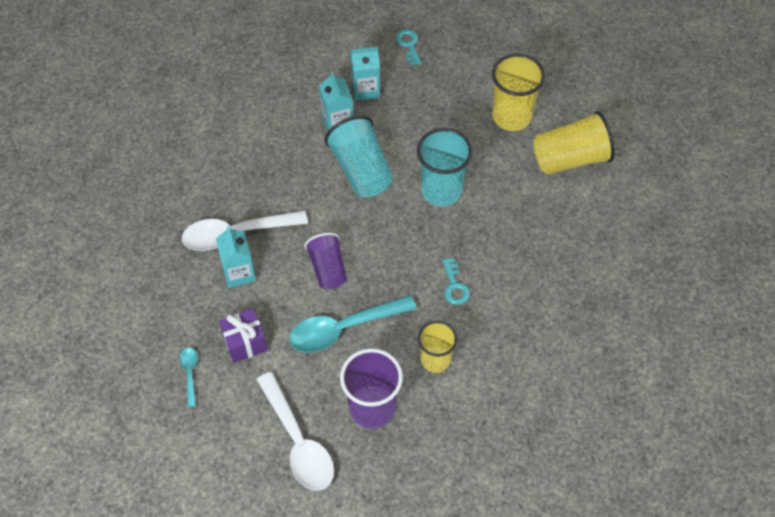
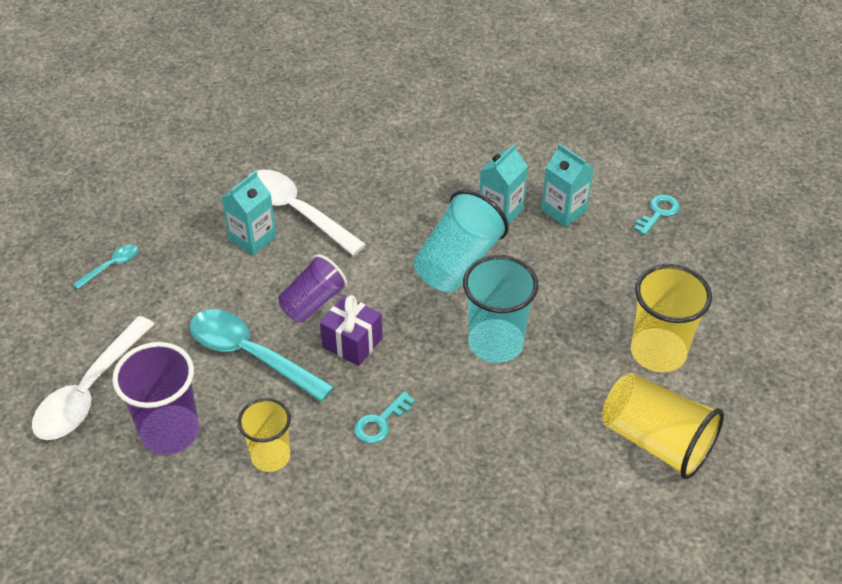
camera: 55 degrees right, 10 degrees down
purple gift [219,309,268,363] -> purple gift moved to [320,295,383,366]

